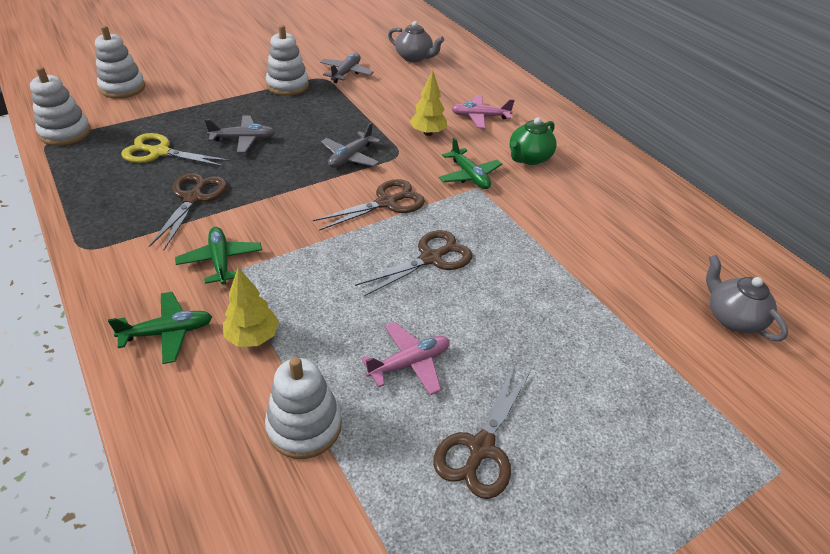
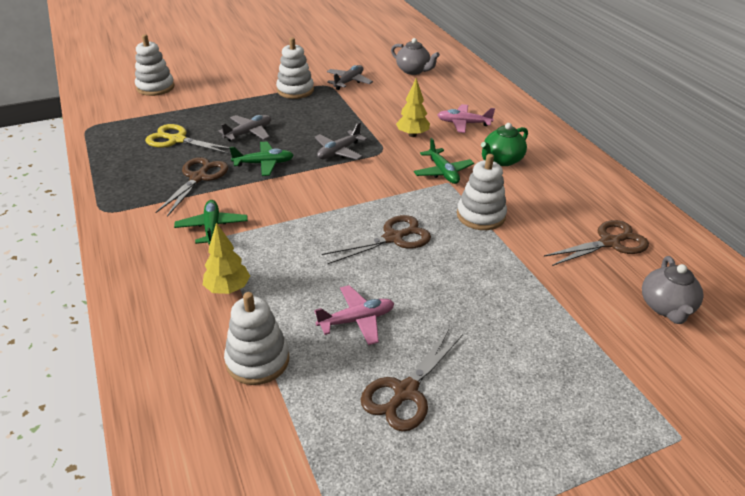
camera: 10 degrees right, 5 degrees down
white stacking toy [30,67,91,146] -> white stacking toy moved to [457,154,507,230]
green plane [108,292,212,364] -> green plane moved to [229,141,294,176]
grey plane [205,115,275,153] -> grey plane turned 45 degrees counterclockwise [219,115,271,142]
brown scissors [313,179,425,231] -> brown scissors moved to [544,220,649,266]
grey teapot [706,255,788,341] -> grey teapot turned 150 degrees counterclockwise [642,256,703,324]

